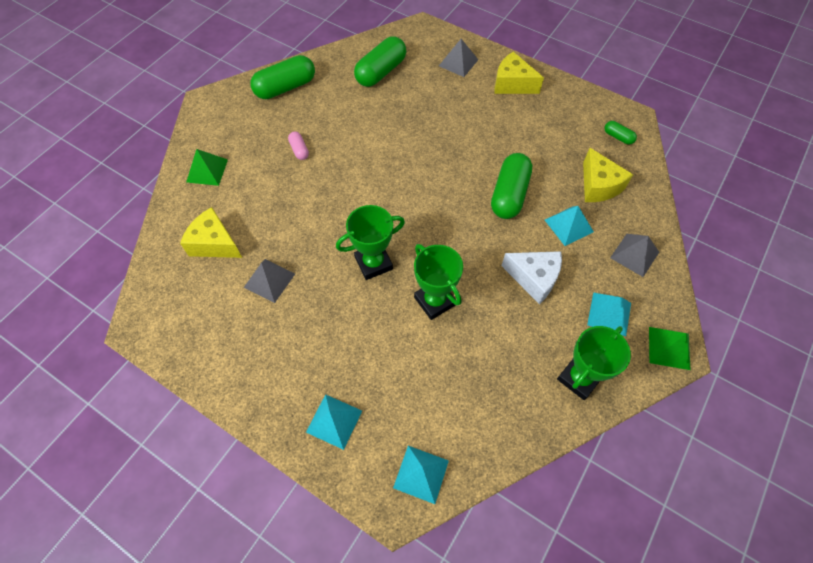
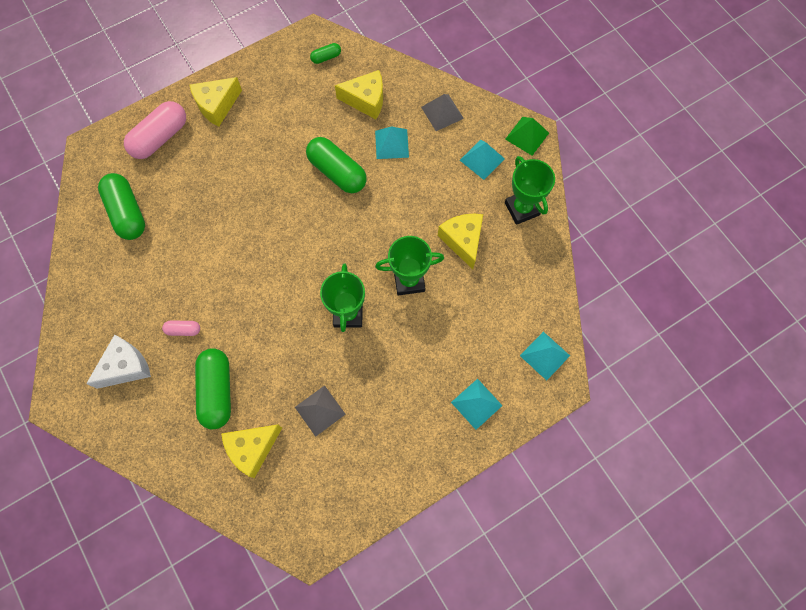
camera: 65 degrees left, 10 degrees up
green pyramid [186,149,228,186] -> none
green capsule [250,55,315,99] -> green capsule moved to [195,348,231,429]
grey pyramid [439,39,478,77] -> pink capsule [124,101,186,159]
white cheese [501,251,562,304] -> white cheese moved to [86,335,151,389]
none -> yellow cheese [438,214,483,269]

